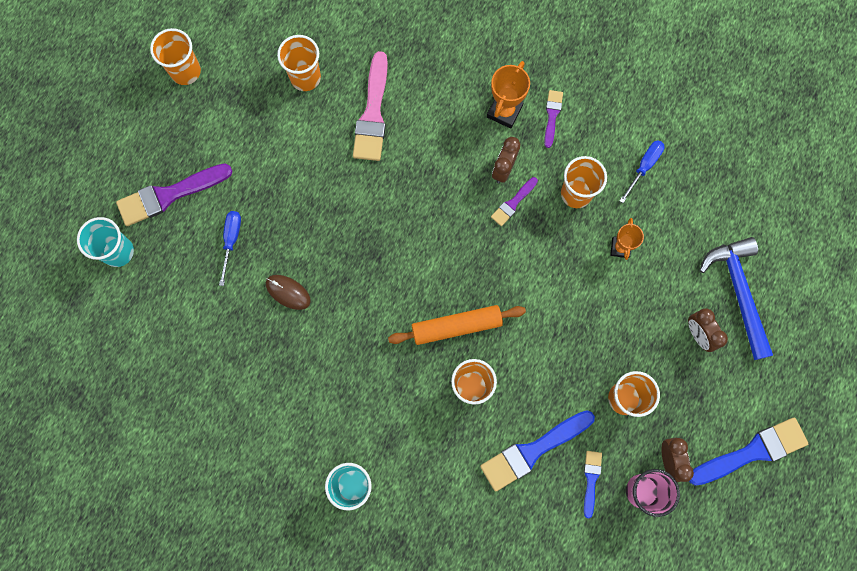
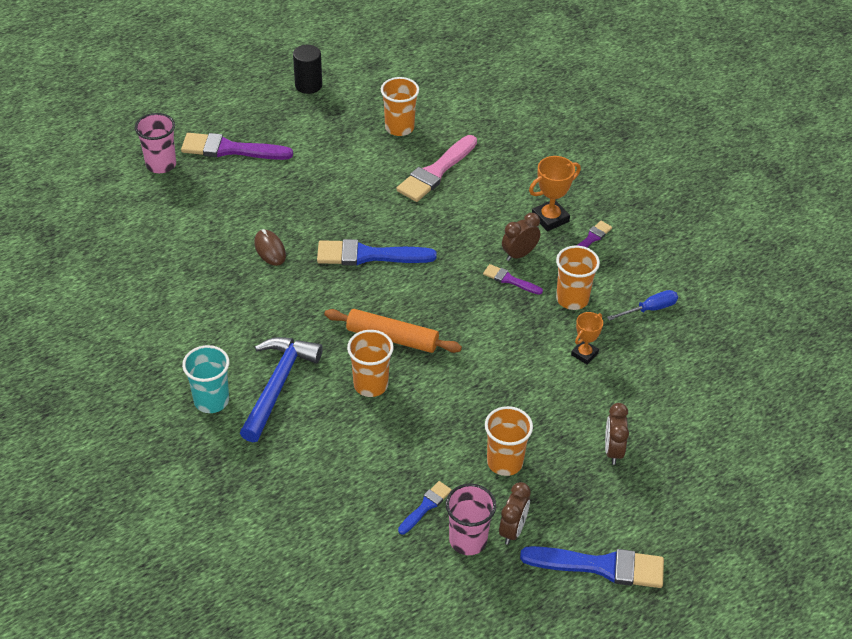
camera: 30 degrees right, 30 degrees down
turquoise cup [77,217,134,267] -> pink cup [135,113,176,173]
orange cup [150,28,201,85] -> black cylinder [293,45,322,94]
blue screwdriver [219,211,241,286] -> none
blue brush [480,410,595,492] -> blue brush moved to [317,239,437,266]
purple brush [491,177,538,226] -> purple brush turned 45 degrees clockwise [483,264,543,295]
blue hammer [699,237,773,360] -> blue hammer moved to [240,337,323,442]

